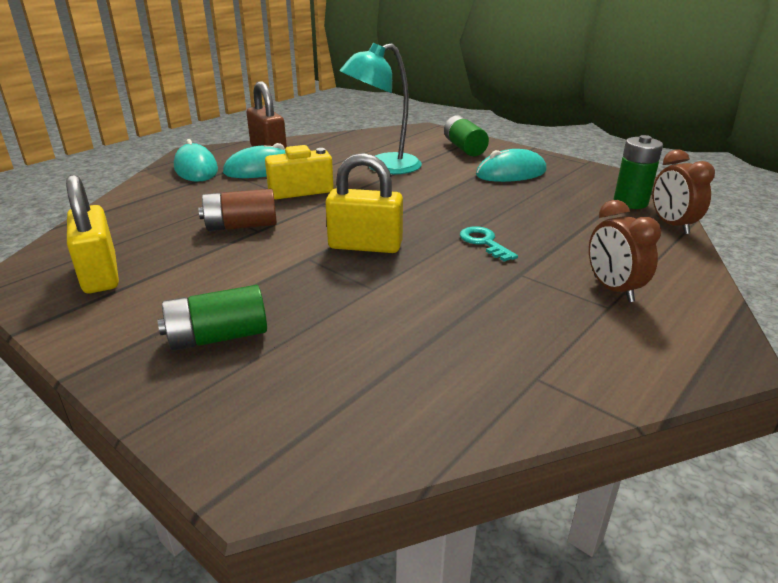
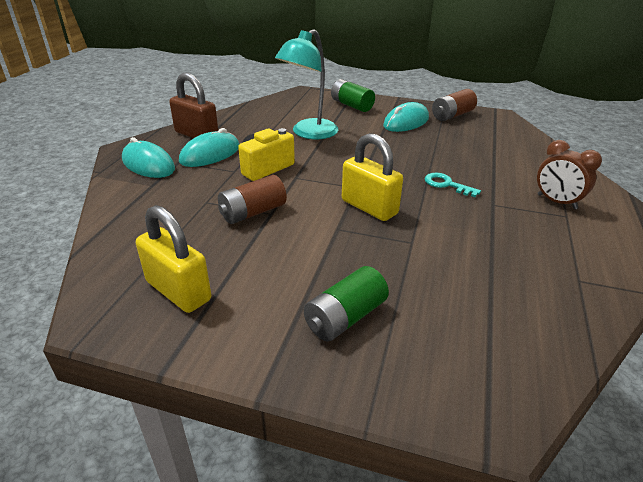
camera: 25 degrees left, 5 degrees up
yellow padlock [326,153,403,253] -> yellow padlock turned 60 degrees clockwise [342,133,403,221]
green battery [614,135,663,209] -> none
brown clock [653,149,715,234] -> none
none -> brown battery [432,89,477,121]

